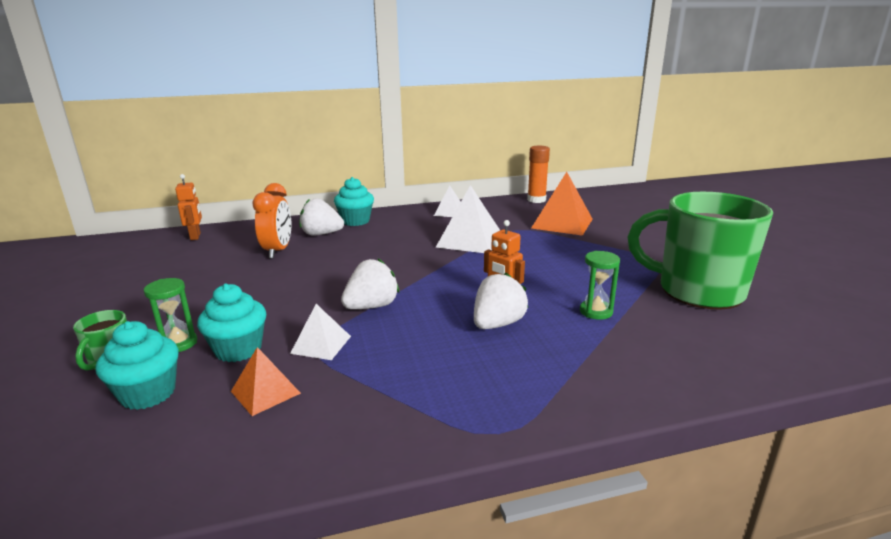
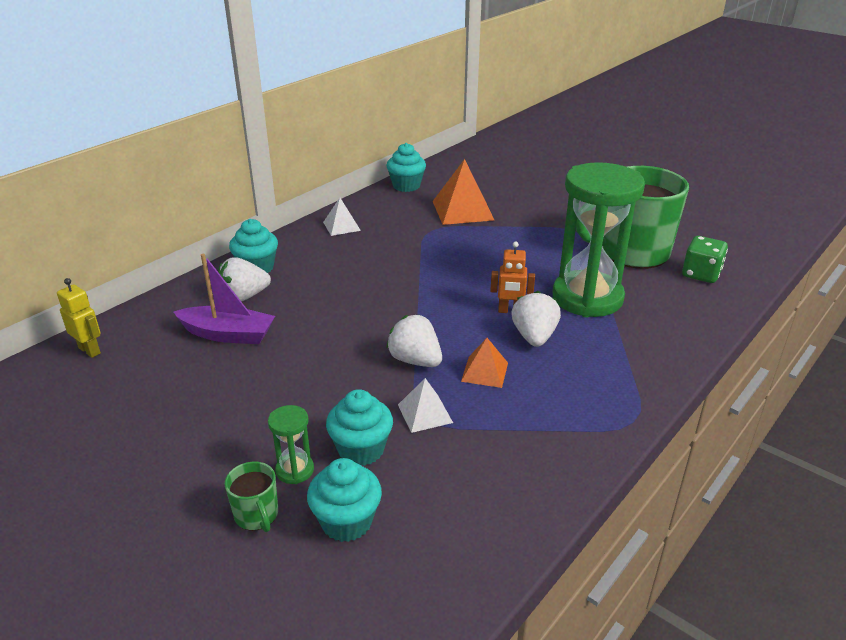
camera: 35 degrees left, 10 degrees up
orange robot [175,174,202,240] -> yellow robot [57,278,101,358]
orange pyramid [231,347,301,416] -> orange pyramid moved to [461,338,508,388]
orange clock [253,183,291,259] -> purple boat [174,254,275,344]
white strawberry [341,259,399,309] -> white strawberry turned 60 degrees counterclockwise [386,315,442,367]
white pyramid [436,185,500,253] -> none
orange glue stick [527,146,550,203] -> turquoise cupcake [386,143,426,192]
green hourglass [580,251,620,320] -> green hourglass [553,162,645,317], size x2.48
none -> green dice [682,236,728,283]

